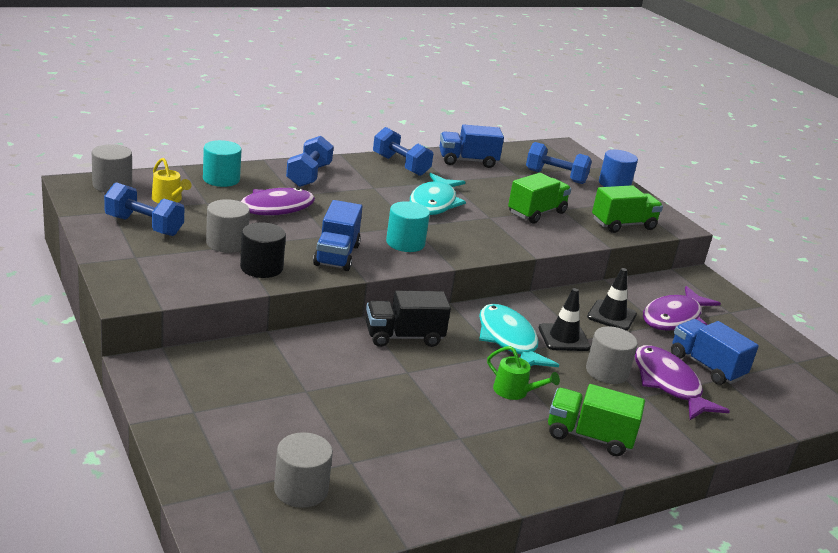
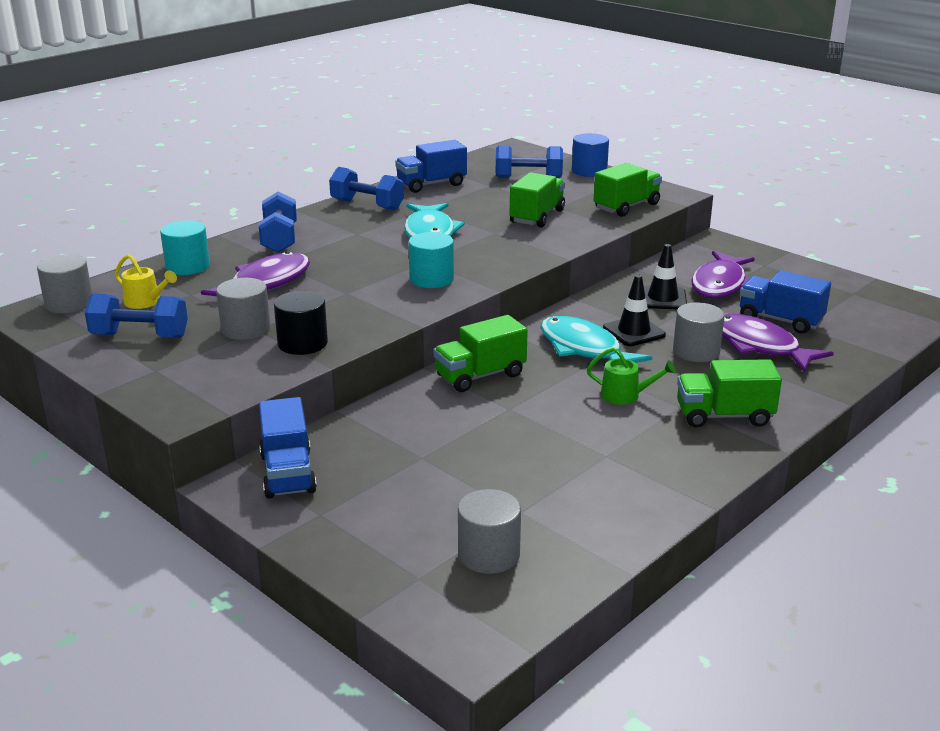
camera: 15 degrees left, 0 degrees up
blue truck [313,200,362,271] -> blue truck moved to [259,397,317,499]
black truck [366,291,451,347] -> green truck [434,315,528,392]

